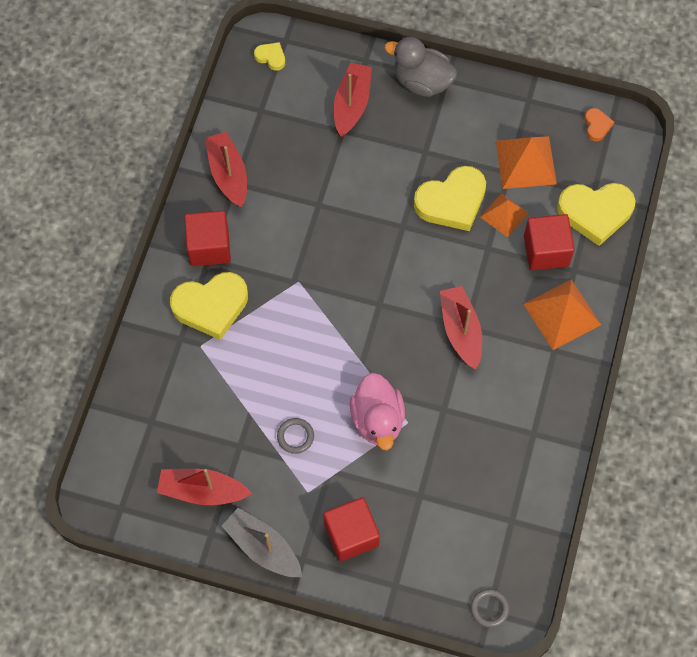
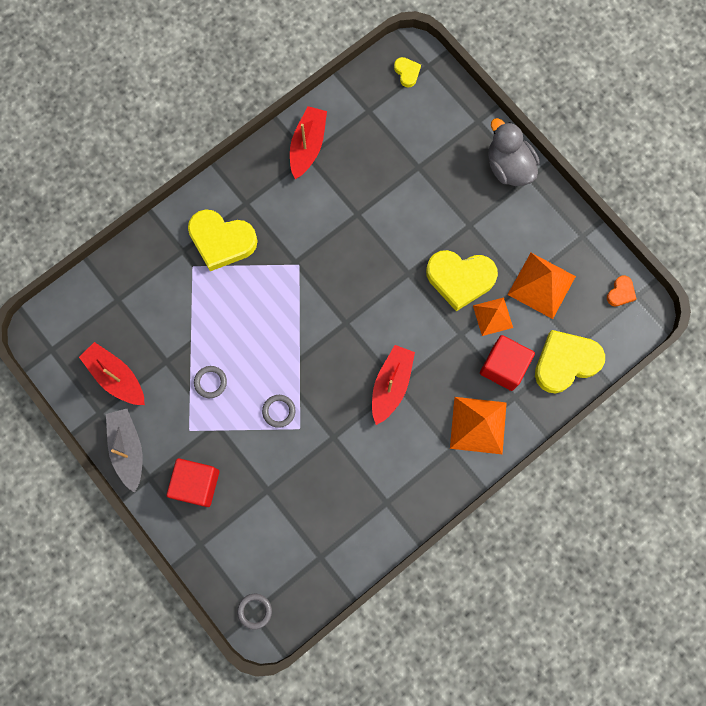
camera: 35 degrees right, 10 degrees up
red cube [184,210,231,266] -> none
red boat [334,63,372,137] -> none
pink duck [350,373,405,450] -> grey ring [262,395,296,428]
yellow heart [557,183,636,246] -> yellow heart turned 120 degrees clockwise [535,330,605,394]

